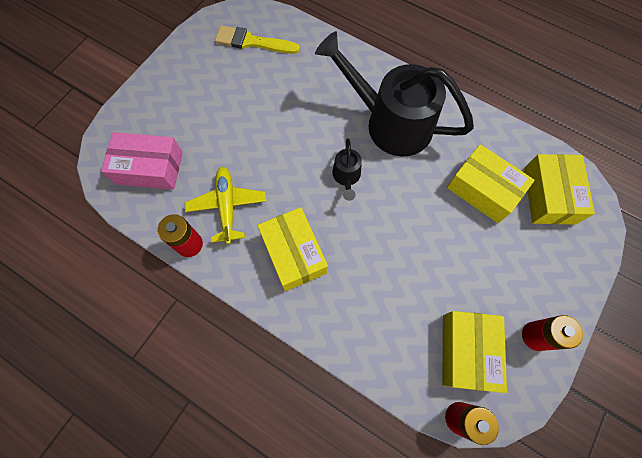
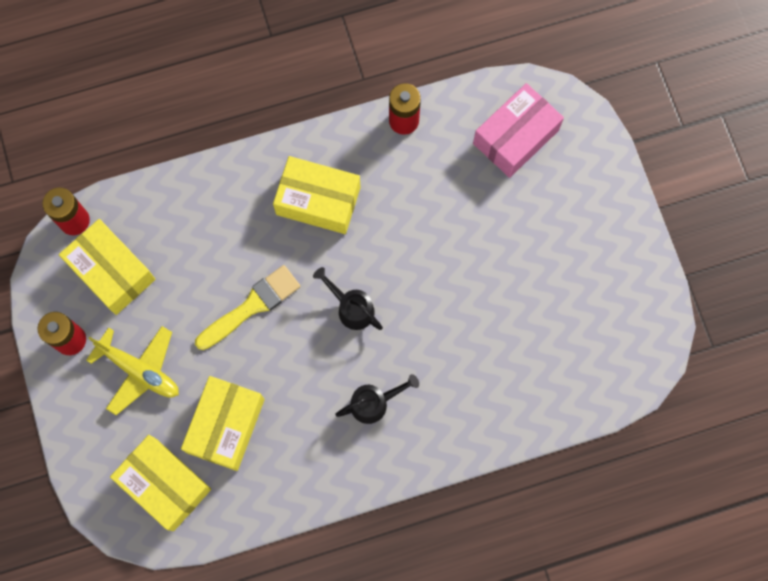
camera: 130 degrees right, 5 degrees up
yellow plane [185,166,266,244] -> yellow plane moved to [86,326,179,415]
yellow brush [215,25,300,54] -> yellow brush moved to [195,265,300,350]
black watering can [315,31,474,156] -> black watering can [335,374,419,424], size x0.42
yellow box [447,144,535,223] -> yellow box turned 60 degrees counterclockwise [181,376,265,471]

